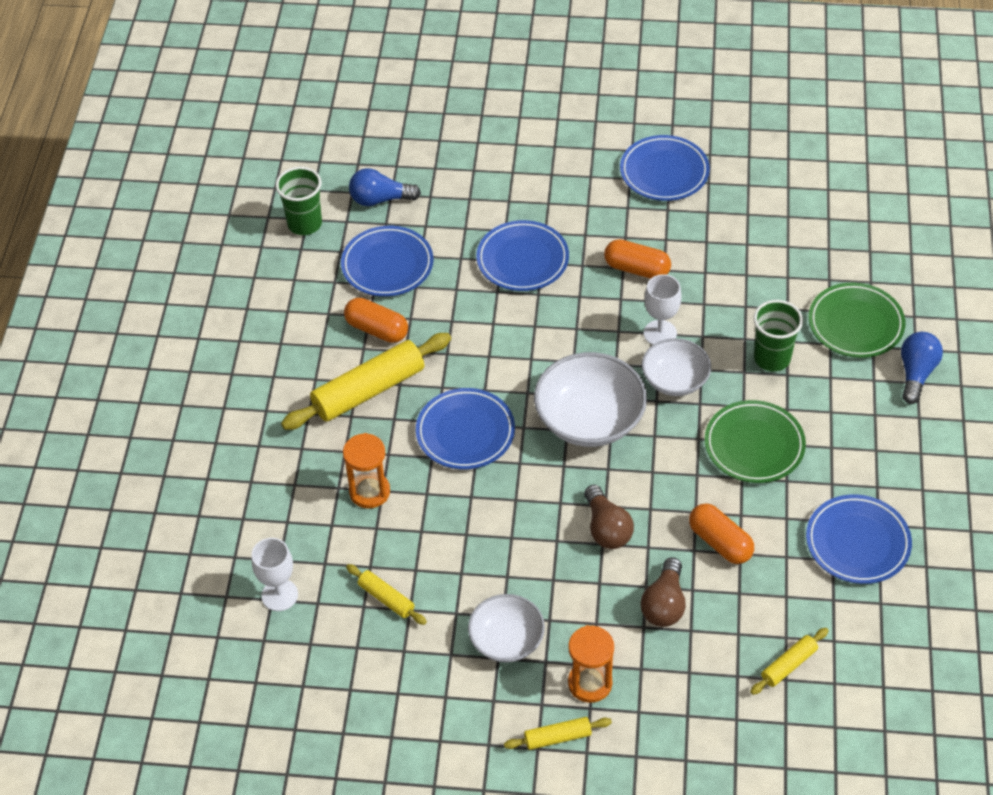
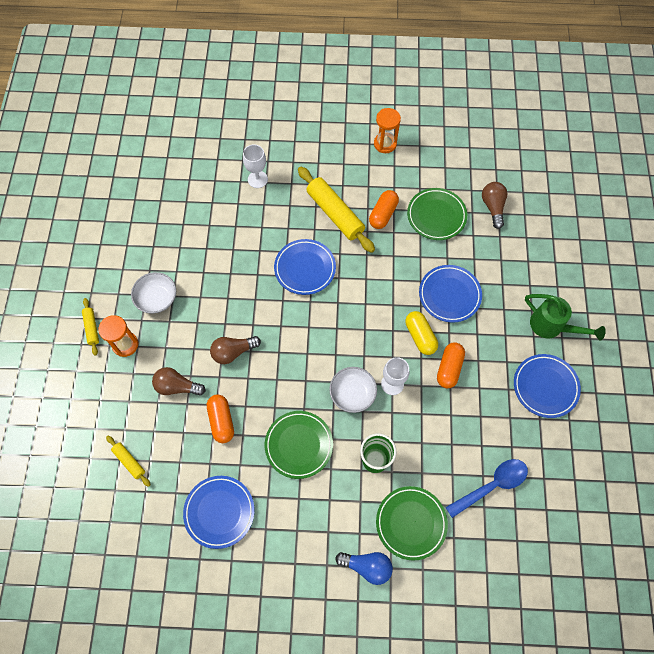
camera: 85 degrees right, 15 degrees up
white goblet [252,538,298,611] -> white goblet moved to [243,144,268,188]
green cup [275,167,322,235] -> none
blue plate [341,226,433,297] -> green plate [407,188,467,240]
orange hourglass [343,433,390,509] -> orange hourglass moved to [374,108,401,153]
yellow rolling pin [346,564,427,625] -> none
blue light bulb [349,168,421,206] -> brown light bulb [482,182,507,229]
white bowl [534,352,647,447] -> none
orange capsule [689,504,754,564] -> orange capsule turned 60 degrees counterclockwise [207,395,234,443]
none -> yellow capsule [405,311,438,355]
none -> blue spoon [445,459,528,518]
none -> green watering can [525,294,606,341]

